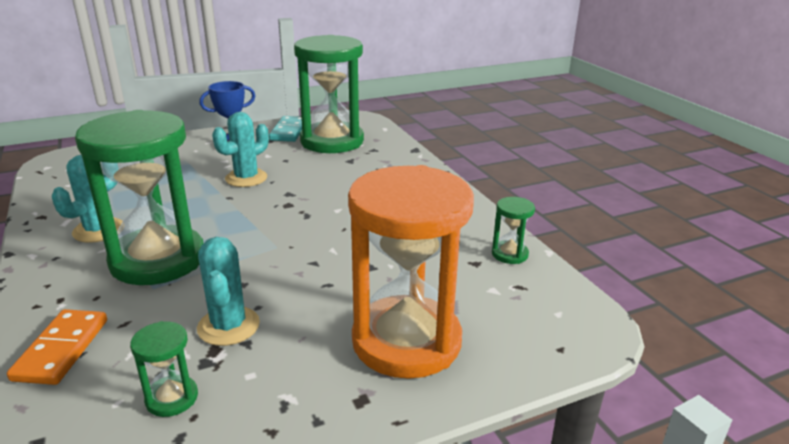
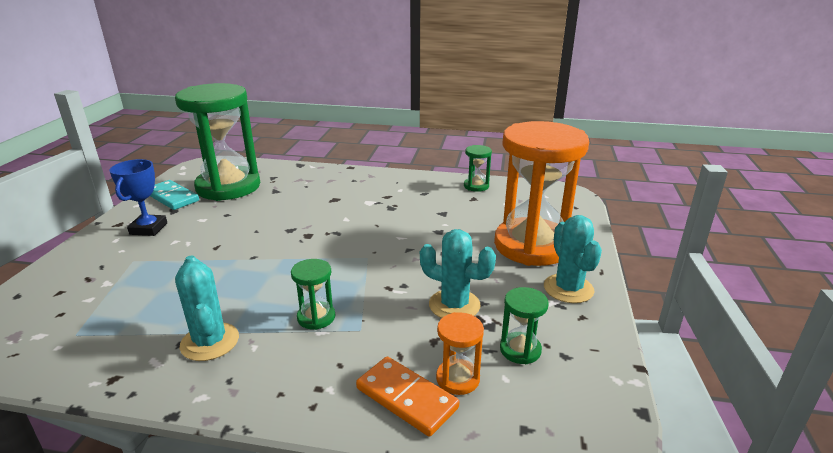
camera: 55 degrees left, 0 degrees up
green hourglass [75,110,204,285] -> green hourglass [291,259,335,330], size x0.41
turquoise cactus [212,112,269,187] -> turquoise cactus moved to [544,215,602,303]
none -> orange hourglass [436,312,484,395]

